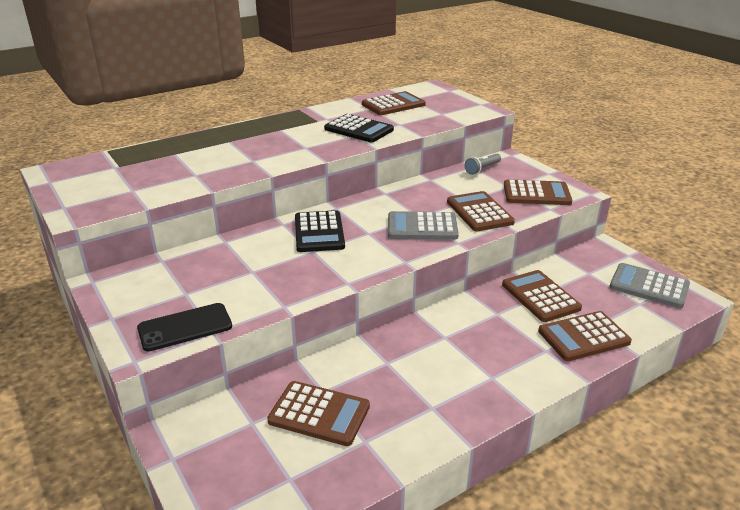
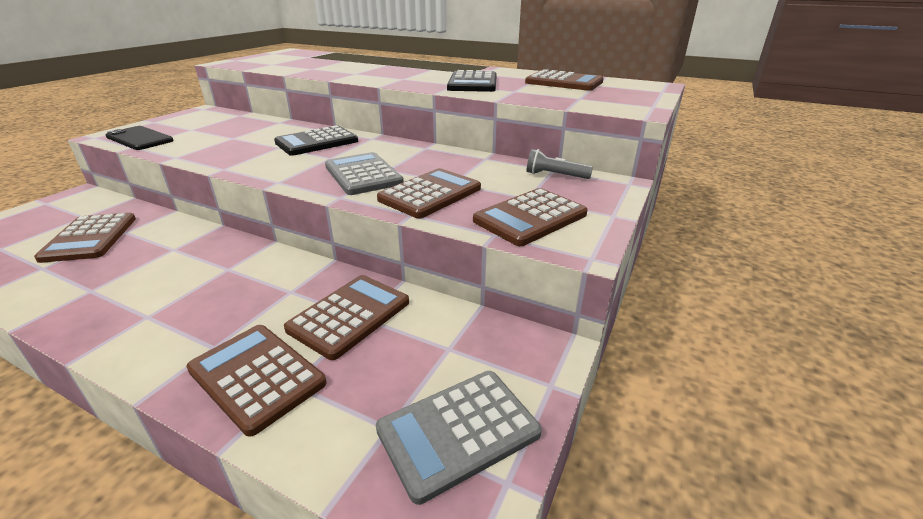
camera: 60 degrees right, 0 degrees up
brown calculator [504,179,572,205] -> brown calculator turned 75 degrees clockwise [473,188,588,246]
grey calculator [609,263,690,308] -> grey calculator turned 120 degrees counterclockwise [376,371,542,505]

